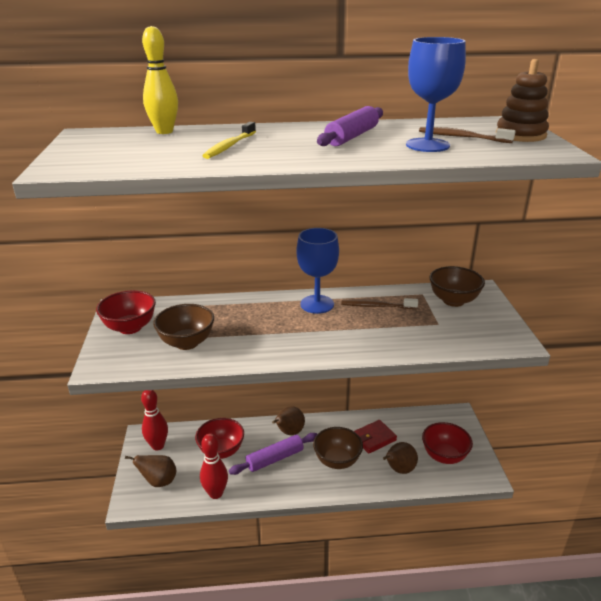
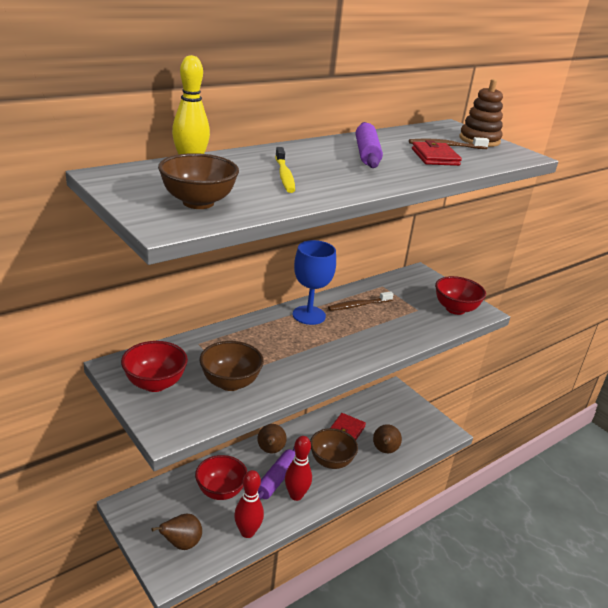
camera: 35 degrees left, 0 degrees up
red bowling pin [141,390,168,450] -> red bowling pin moved to [285,436,312,501]
blue goblet [406,37,466,152] -> red wallet [412,140,462,166]
red bowl [422,422,473,464] -> red bowl moved to [435,276,486,315]
brown bowl [430,266,485,307] -> brown bowl moved to [158,153,239,209]

